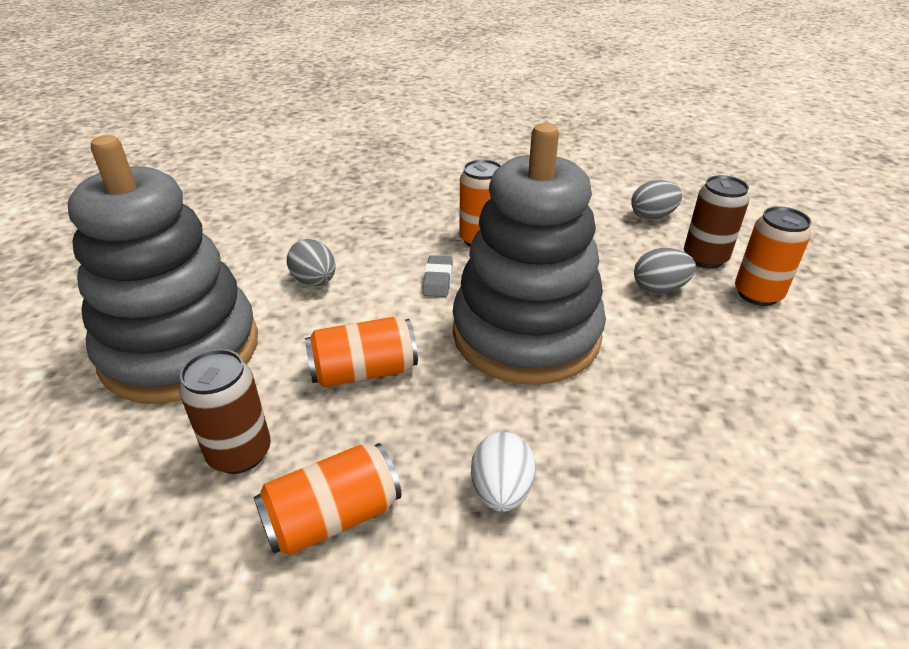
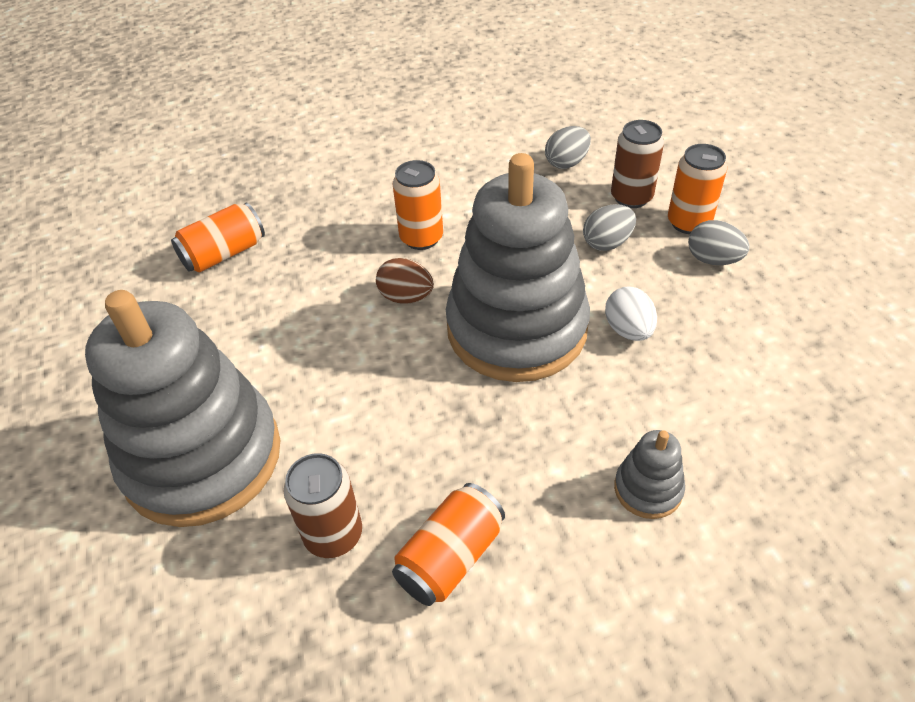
camera: 20 degrees left, 10 degrees up
grey egg [287,239,336,286] -> grey egg moved to [688,220,750,265]
orange can [305,317,418,387] -> orange can moved to [171,203,265,273]
grey eraser [422,255,453,297] -> brown egg [376,258,434,303]
white egg [471,432,536,512] -> white egg moved to [605,286,657,341]
none -> grey stacking toy [614,430,685,519]

